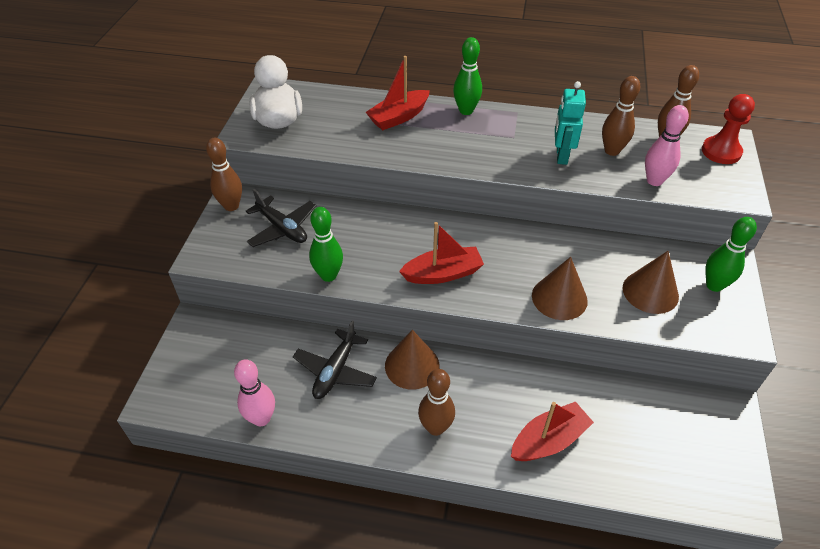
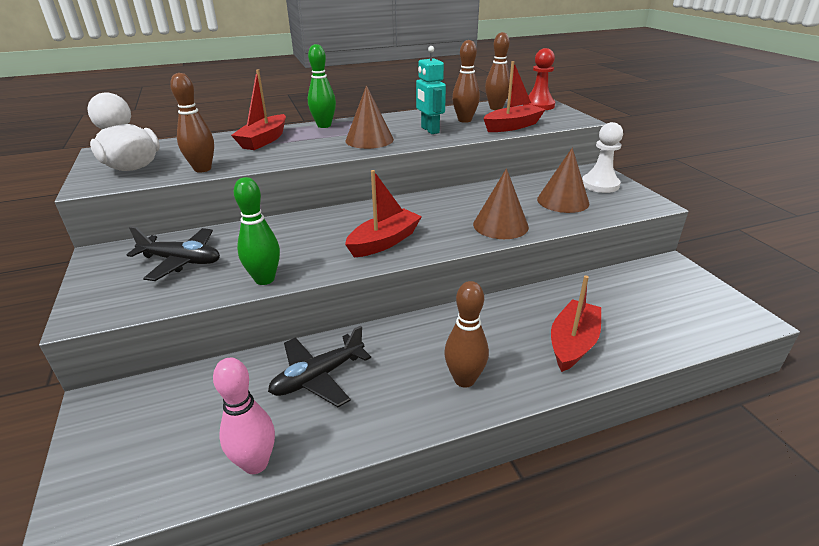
camera: 30 degrees left, 15 degrees down
brown bowling pin [206,138,242,211] -> brown bowling pin moved to [170,73,214,173]
black plane [293,320,377,399] -> black plane turned 60 degrees clockwise [268,326,371,407]
brown cone [385,330,440,390] -> brown cone moved to [345,85,394,149]
pink bowling pin [645,105,689,186] -> red boat [483,61,546,132]
green bowling pin [705,217,757,292] -> white pawn [582,122,623,193]

